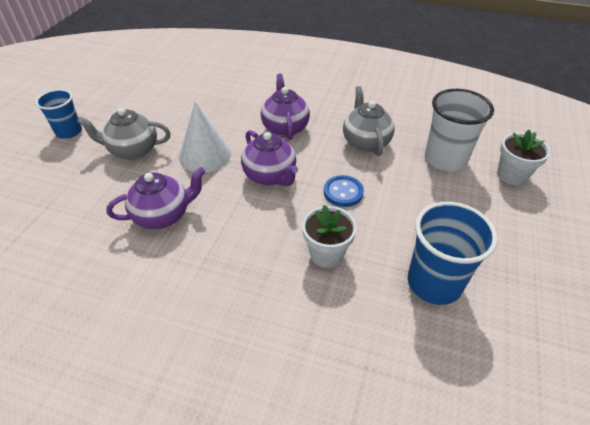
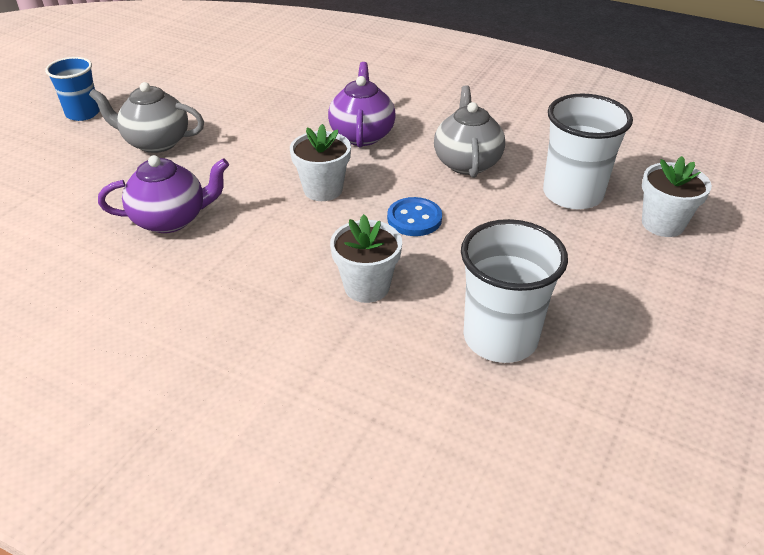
camera: 10 degrees right, 5 degrees down
white cone [179,102,231,173] -> none
purple teapot [241,130,298,186] -> white flower pot [290,124,351,201]
blue cup [408,202,498,305] -> white cup [461,219,568,363]

